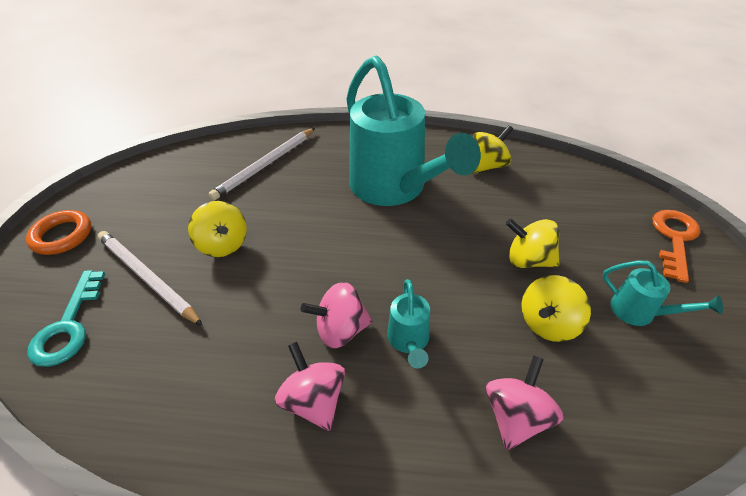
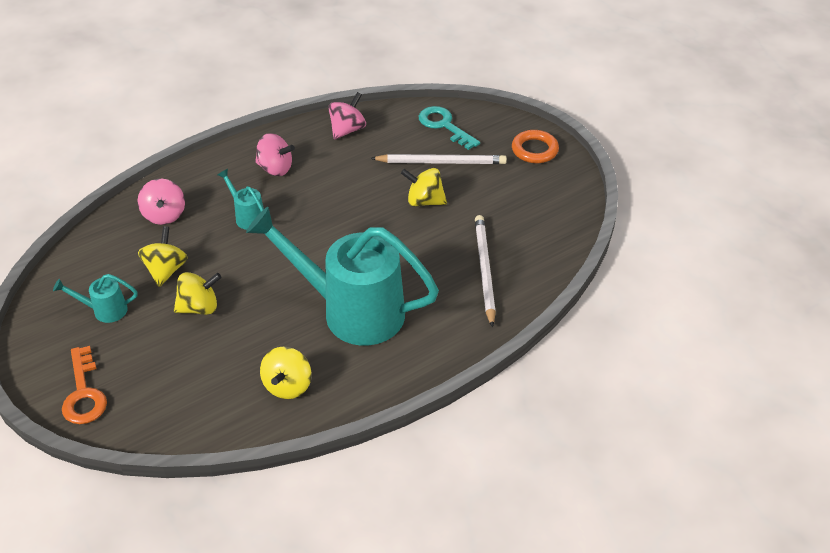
camera: 140 degrees right, 0 degrees up
pink spinning top [301,282,373,348] -> pink spinning top moved to [328,92,366,140]

